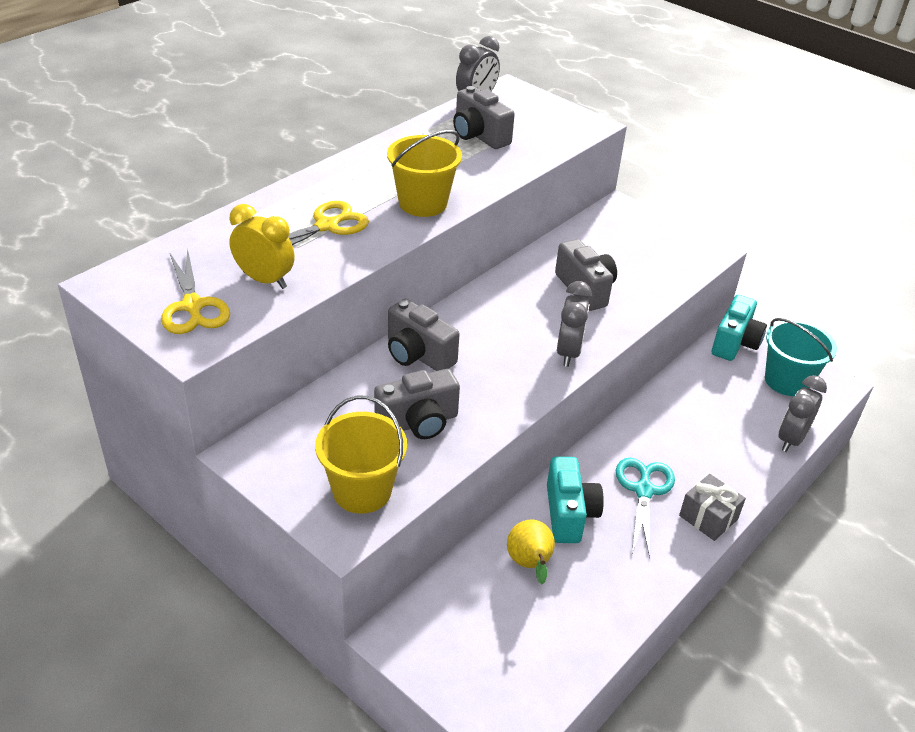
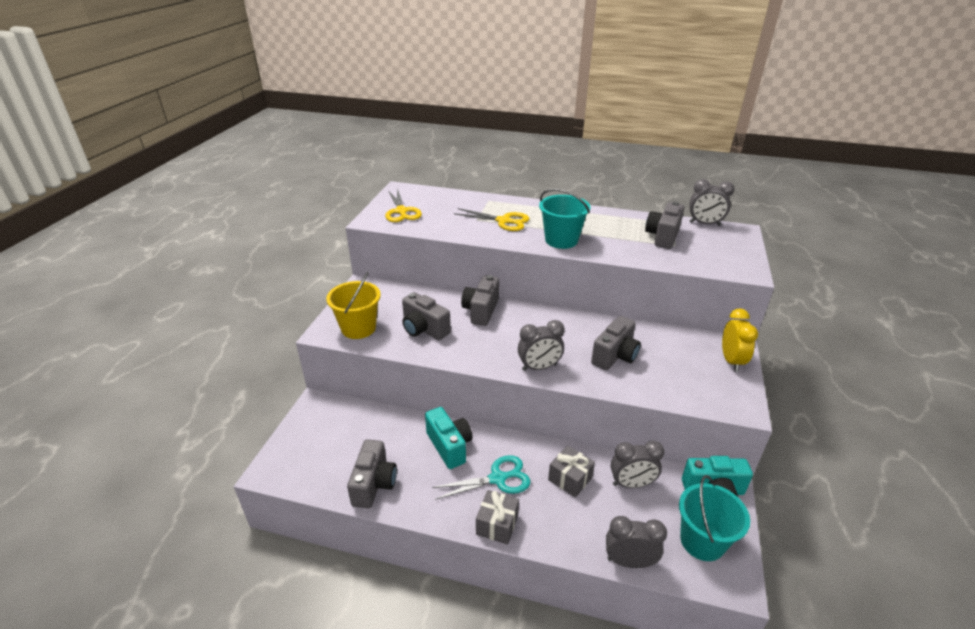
camera: 65 degrees right, 5 degrees down
yellow scissors [161,248,230,334] -> yellow scissors turned 60 degrees counterclockwise [385,188,422,222]
yellow clock [229,204,295,289] -> yellow clock moved to [722,308,758,372]
yellow bucket [387,130,462,217] -> turquoise bucket [539,189,590,249]
yellow pear [507,520,555,585] -> none
turquoise camera [547,457,604,543] -> turquoise camera turned 90 degrees counterclockwise [425,407,473,469]
none -> grey camera [347,439,397,508]
none -> grey gift [548,445,595,498]
none -> grey clock [611,441,664,488]

